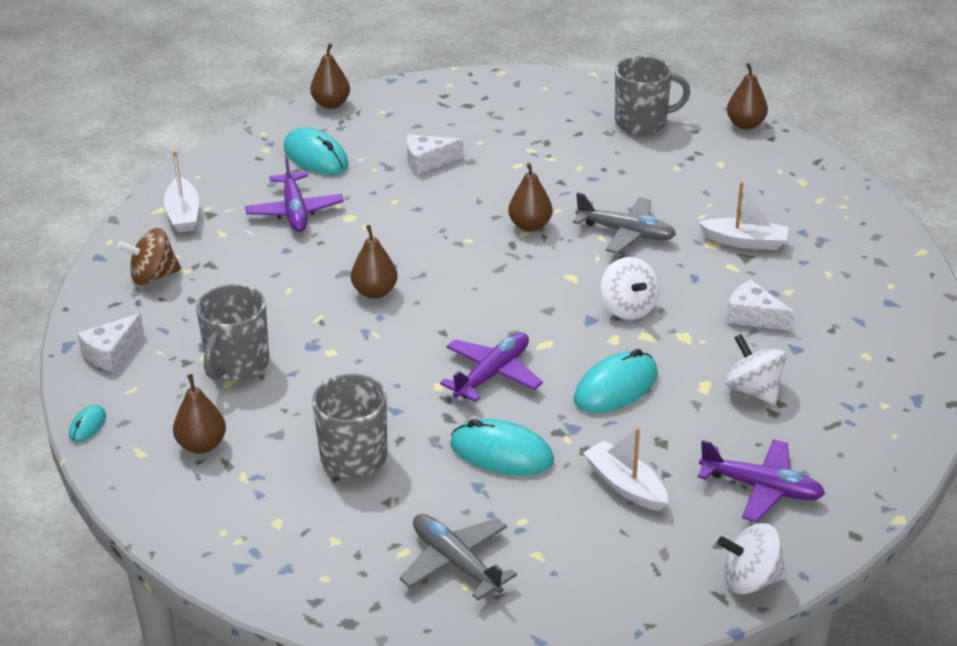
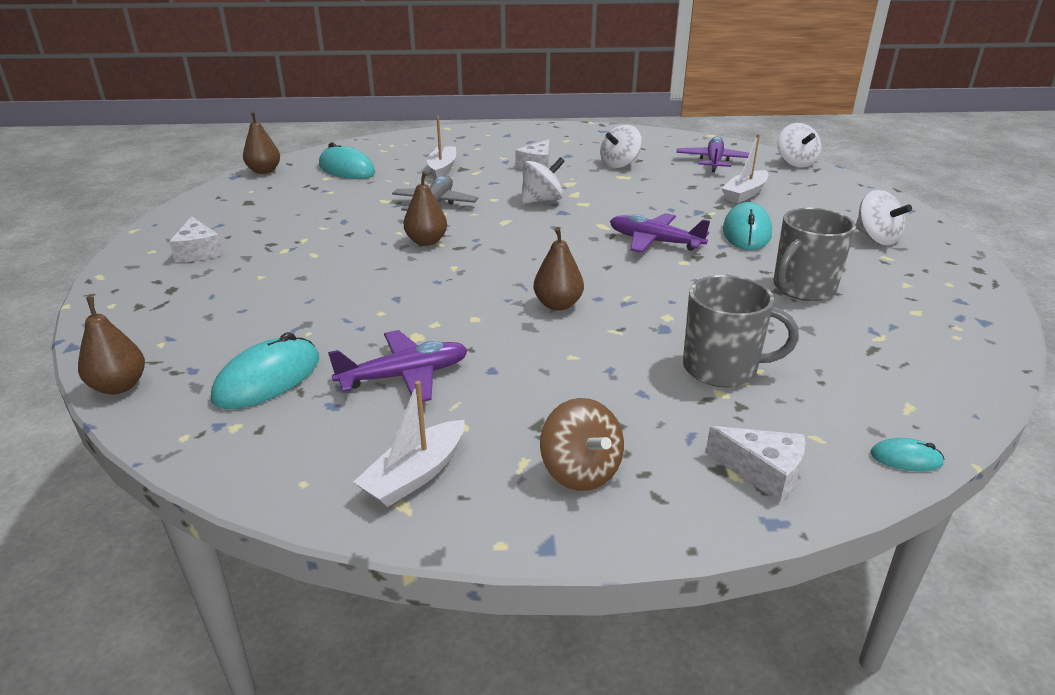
camera: 100 degrees left, 5 degrees down
white boat [164,151,199,232] -> white boat turned 150 degrees clockwise [354,381,465,507]
brown pear [173,374,226,454] -> none
grey plane [400,514,517,600] -> white spinning top [856,190,912,245]
white cheese [407,135,464,175] -> white cheese moved to [169,216,223,263]
turquoise mouse [574,349,658,413] -> turquoise mouse moved to [319,142,375,179]
grey mug [615,56,690,135] -> none

